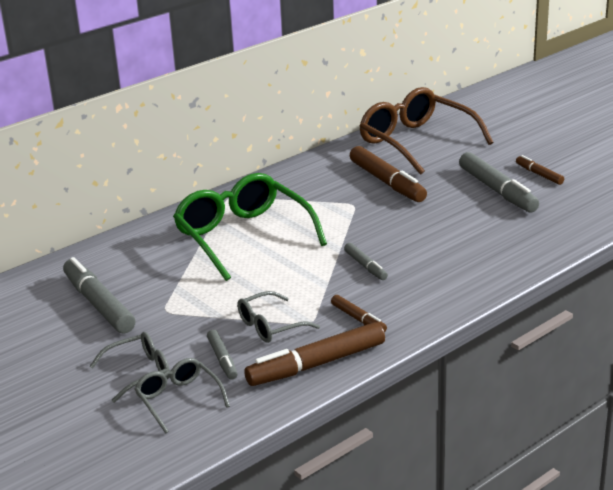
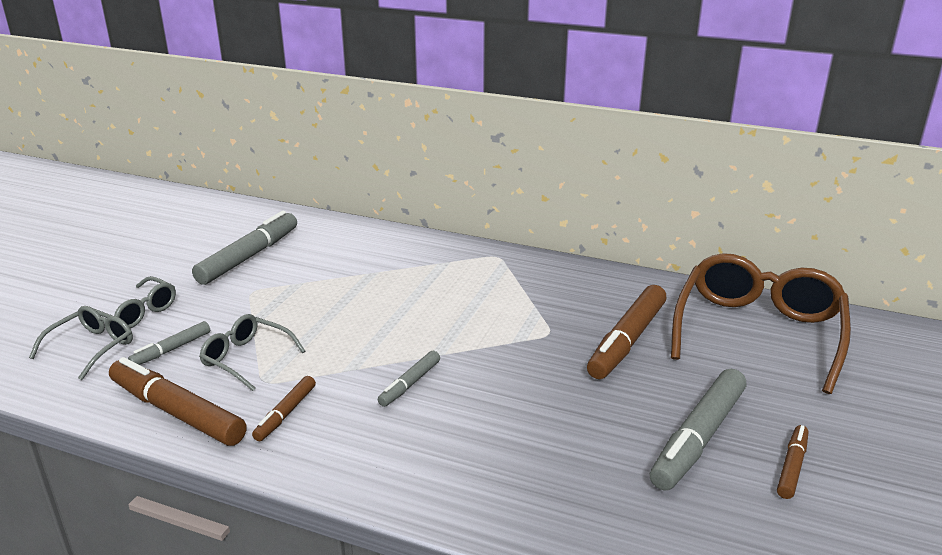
camera: 60 degrees right, 0 degrees up
green glasses [173,173,327,281] -> none

